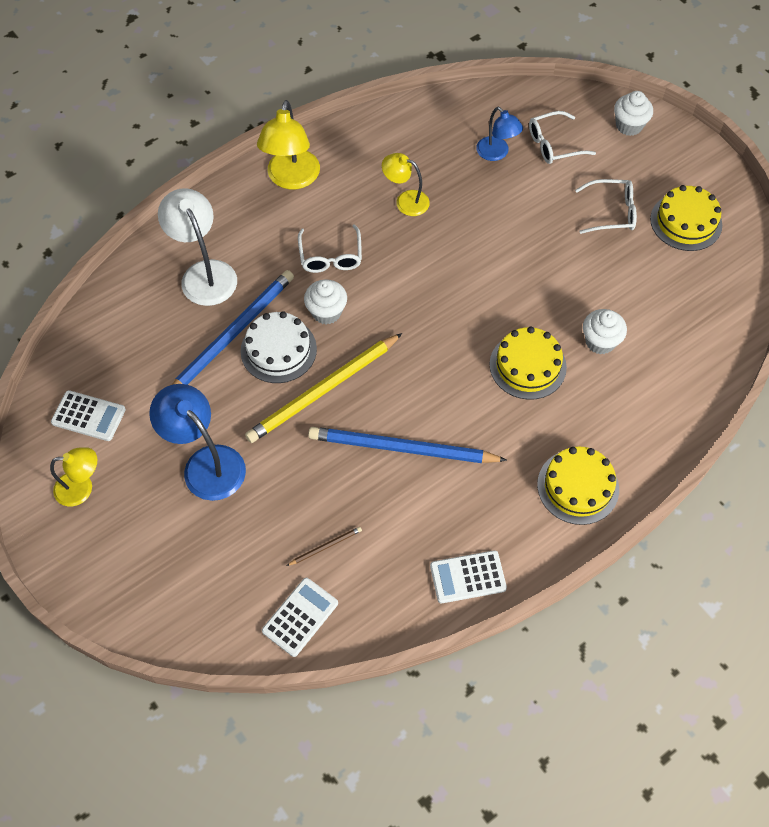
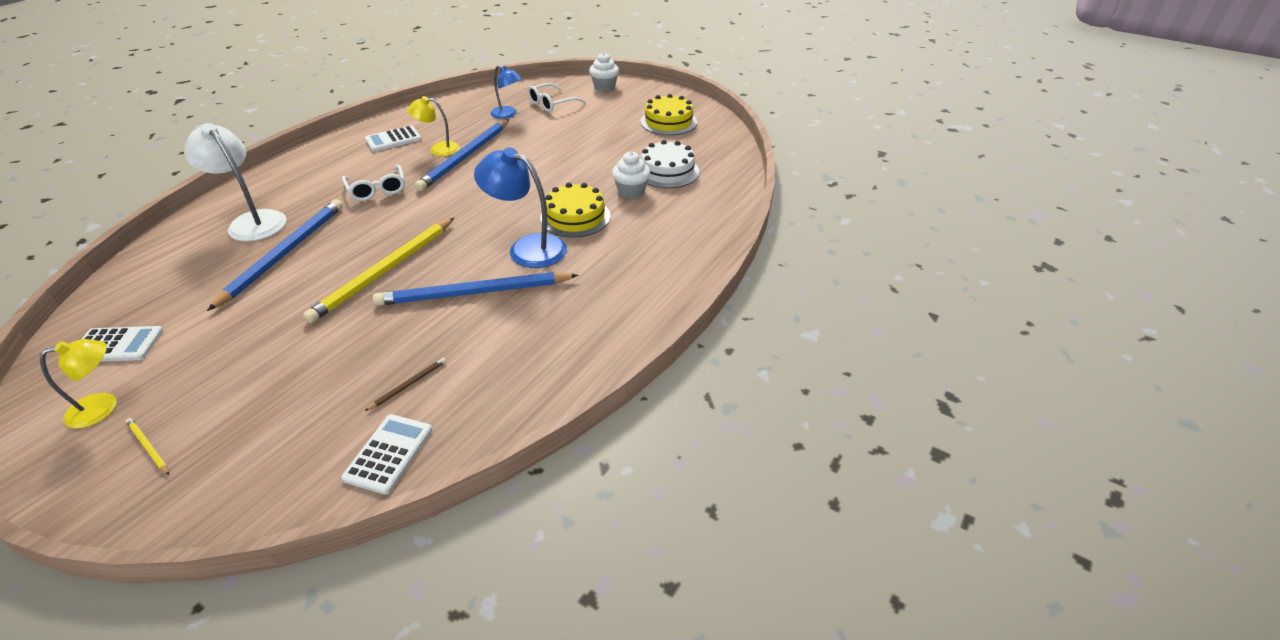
camera: 20 degrees left, 20 degrees down
blue lamp [149,384,246,501] -> blue lamp moved to [474,148,567,268]
white cake [241,311,317,383] -> white cake moved to [641,140,699,188]
yellow lamp [257,100,320,189] -> none
white cupcake [304,280,347,324] -> none
white calculator [430,550,507,603] -> white calculator moved to [365,125,421,152]
yellow cake [537,447,619,525] -> none
white glasses [575,179,637,234] -> none
none -> yellow pencil [126,418,169,475]
none -> blue pencil [415,119,509,191]

